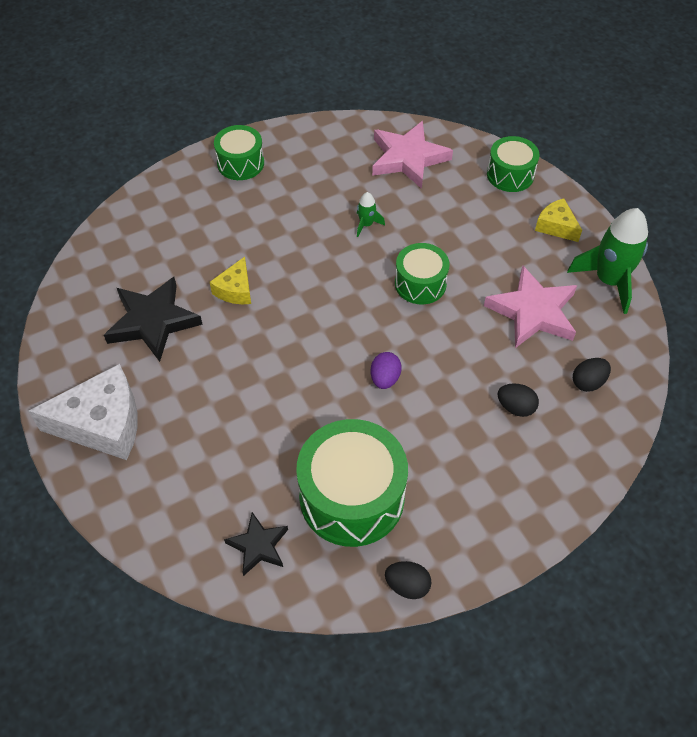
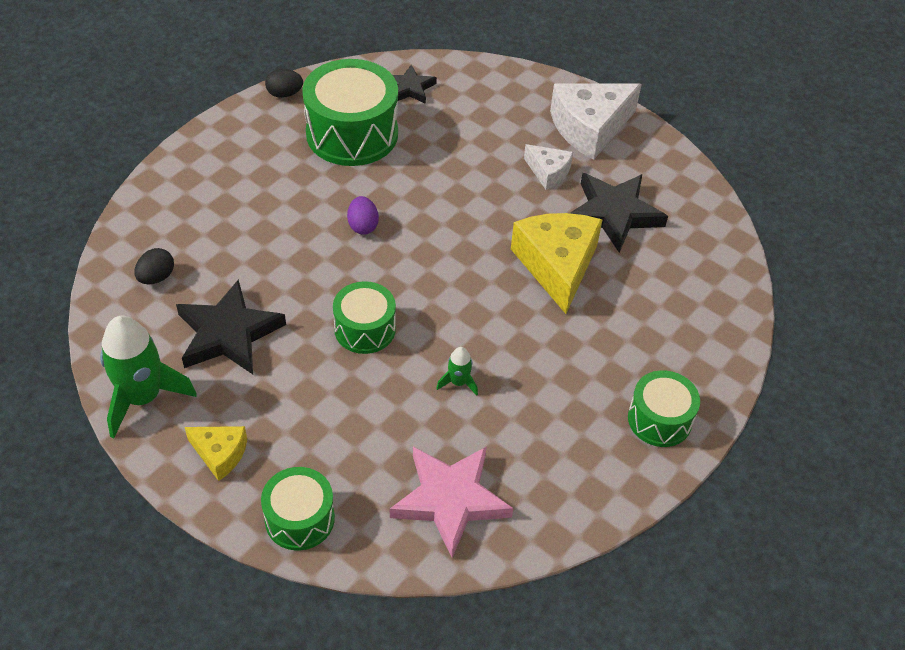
camera: 155 degrees right, 5 degrees down
yellow cheese [210,257,251,304] -> yellow cheese [511,213,603,314], size x1.89
pink star [484,266,577,348] -> black star [176,279,286,374]
black egg [497,383,539,417] -> none
none -> white cheese [524,144,573,190]

